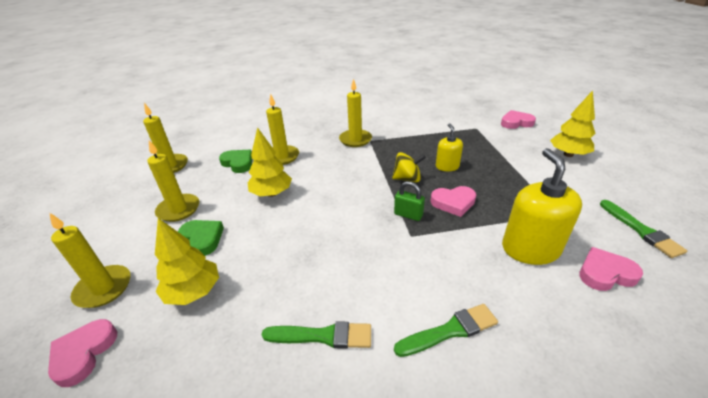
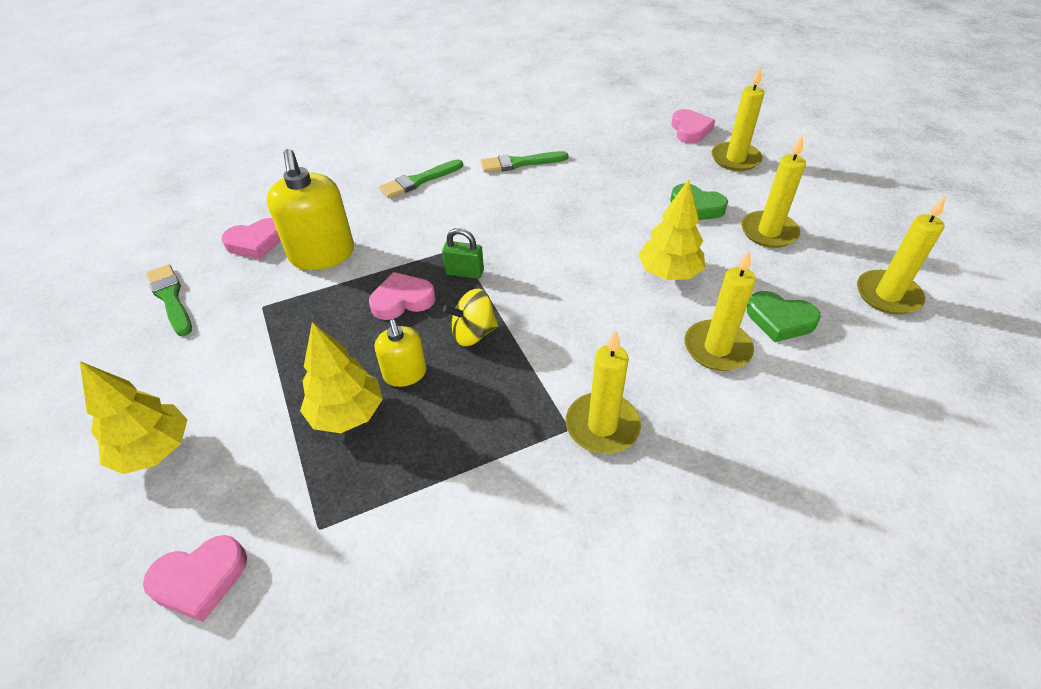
camera: 165 degrees right, 10 degrees up
yellow tree [155,218,219,305] -> yellow tree moved to [300,322,383,433]

